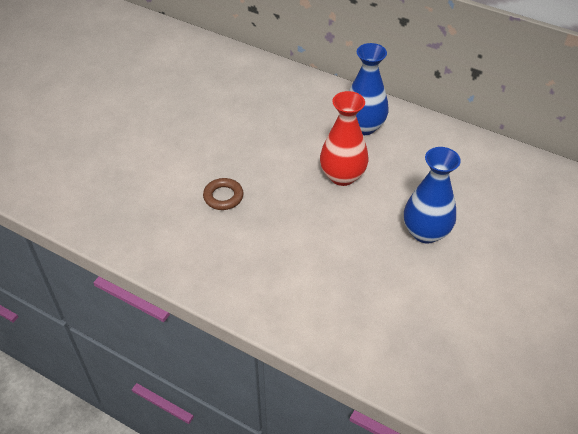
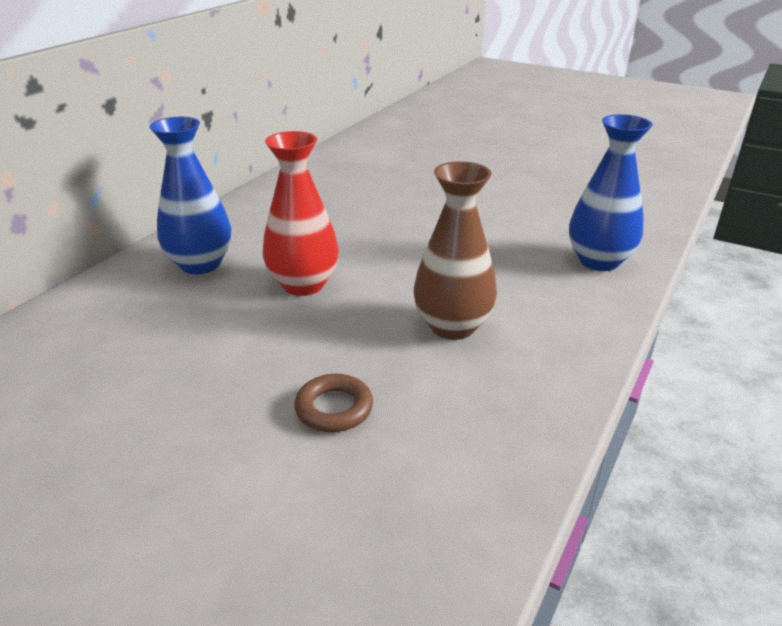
camera: 90 degrees left, 15 degrees down
blue vase [404,147,461,244] -> blue vase moved to [569,114,653,271]
none -> brown vase [414,161,497,340]

